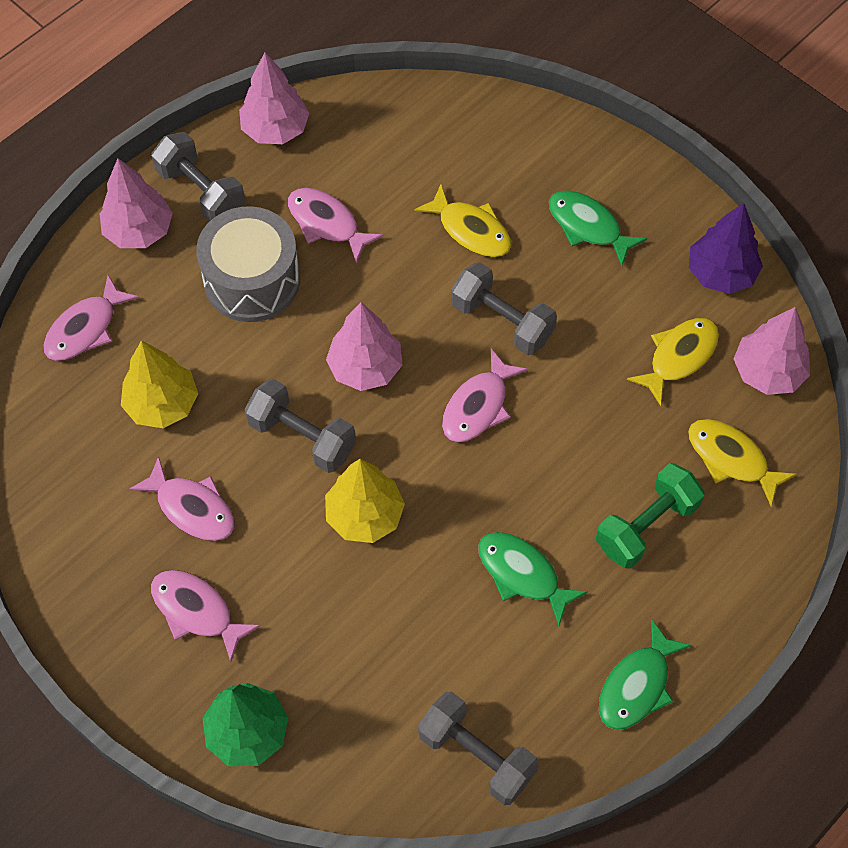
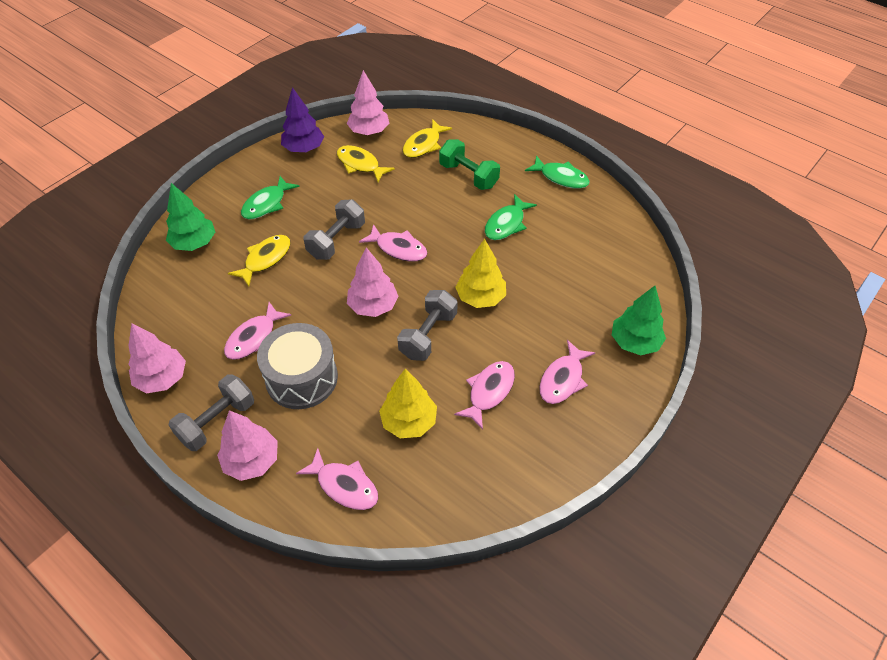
camera: 95 degrees left, 10 degrees down
grey dumbbell [418,692,539,805] -> none
none -> green tree [166,183,215,251]

